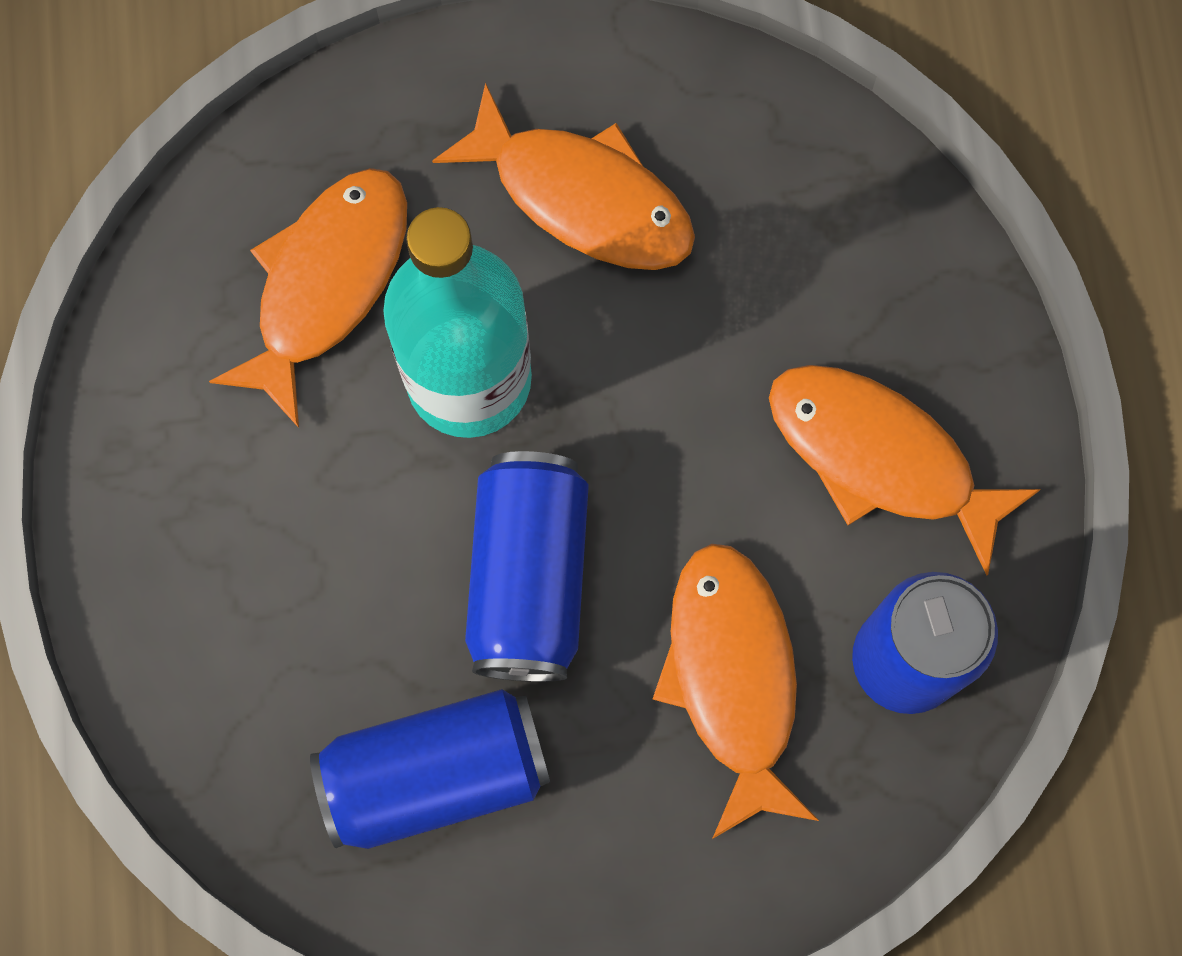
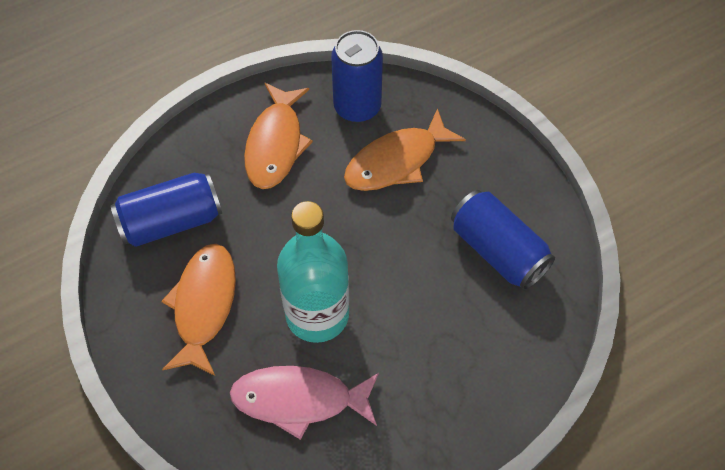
camera: 115 degrees left, 15 degrees down
orange fish [209,168,407,428] -> pink fish [230,366,379,440]
blue can [465,451,589,682] -> blue can moved to [111,173,222,247]

